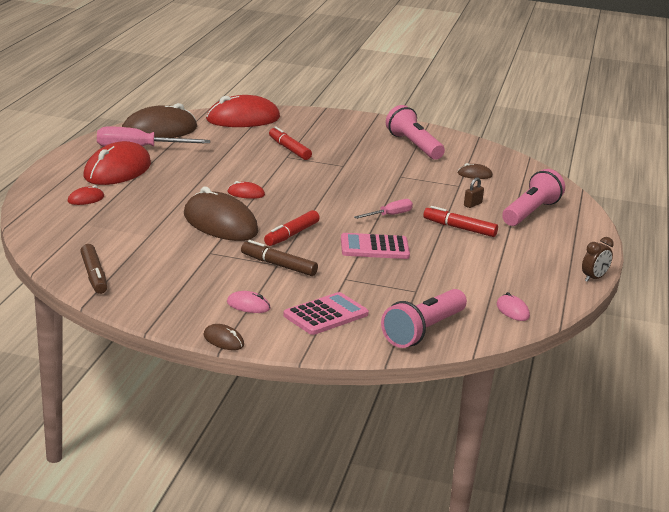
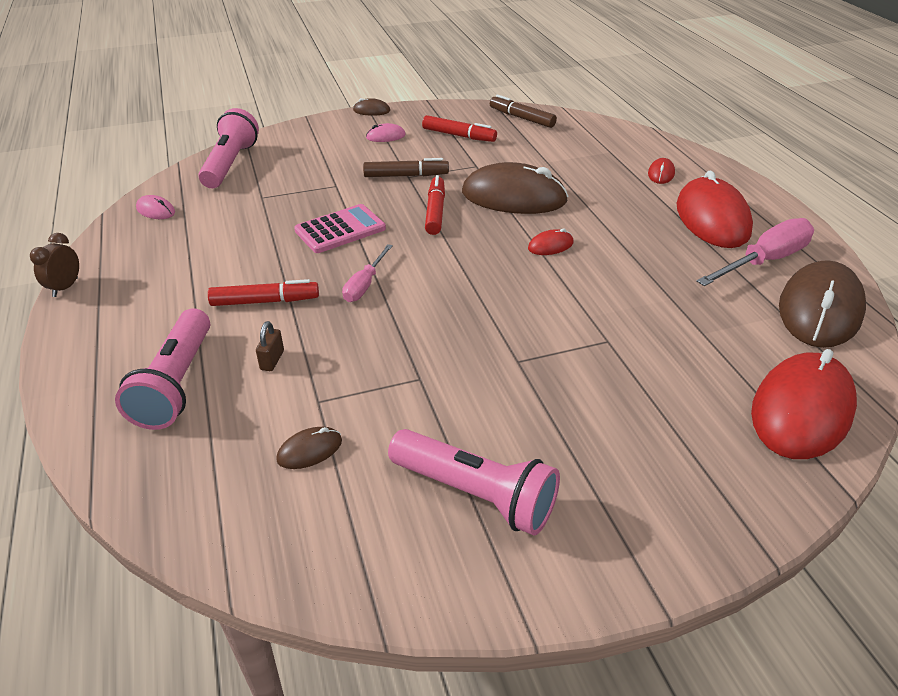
camera: 150 degrees right, 15 degrees up
red marker [269,126,312,160] -> red marker moved to [422,115,497,142]
pink calculator [283,292,369,335] -> none

